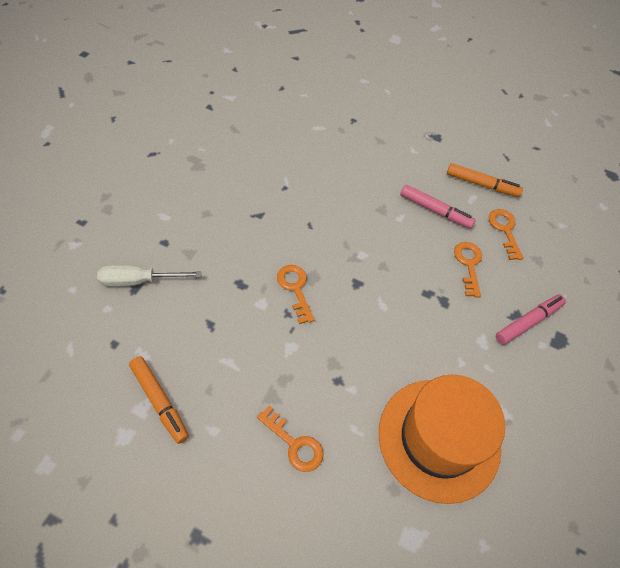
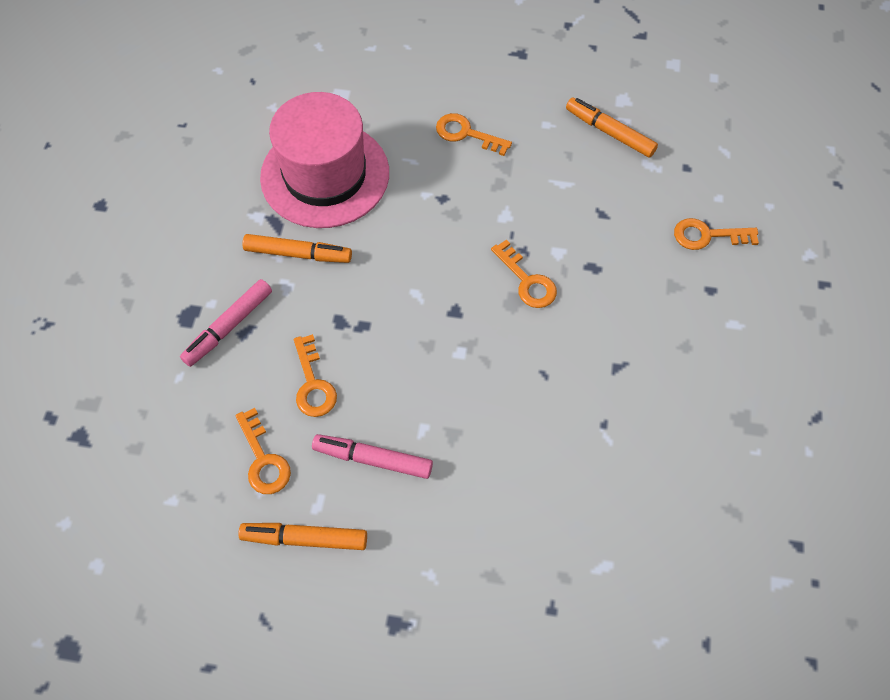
camera: 170 degrees right, 5 degrees up
white screwdriver [97,265,202,287] -> orange key [674,218,759,250]
orange hat [379,375,505,504] -> pink hat [260,92,389,228]
none -> orange marker [242,234,352,263]

